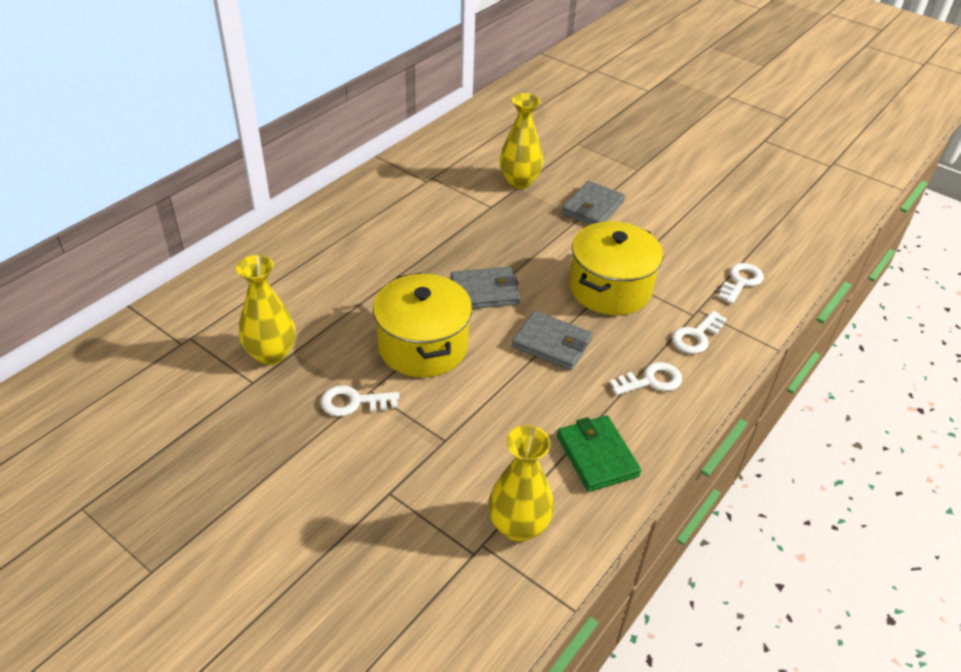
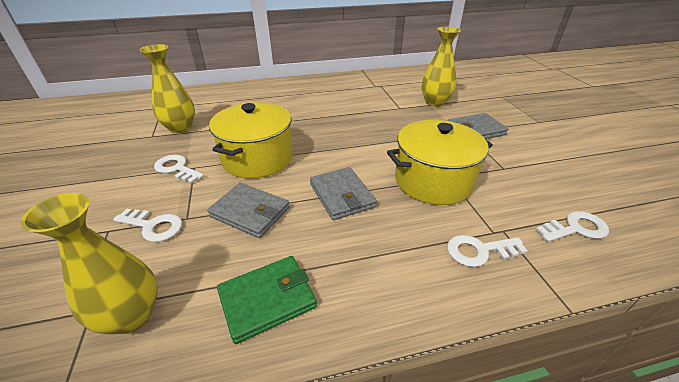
camera: 40 degrees right, 5 degrees down
grey wallet [450,267,520,309] -> grey wallet moved to [207,183,290,238]
green wallet [557,415,641,492] -> green wallet turned 45 degrees clockwise [217,256,317,344]
white key [609,362,682,395] -> white key moved to [113,209,182,242]

